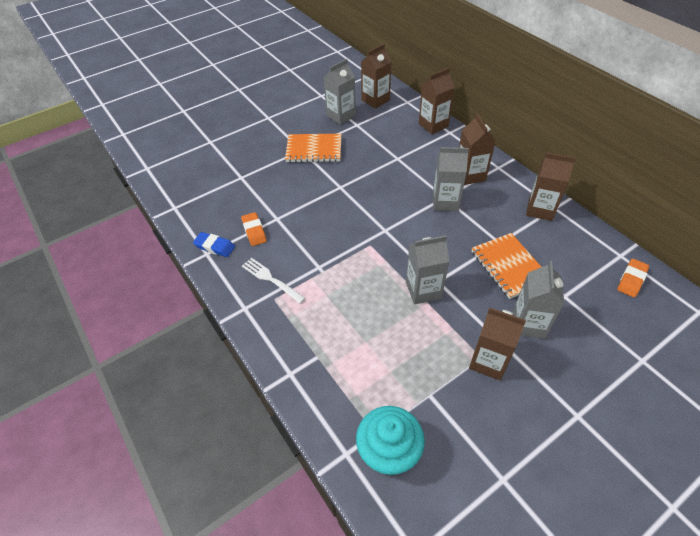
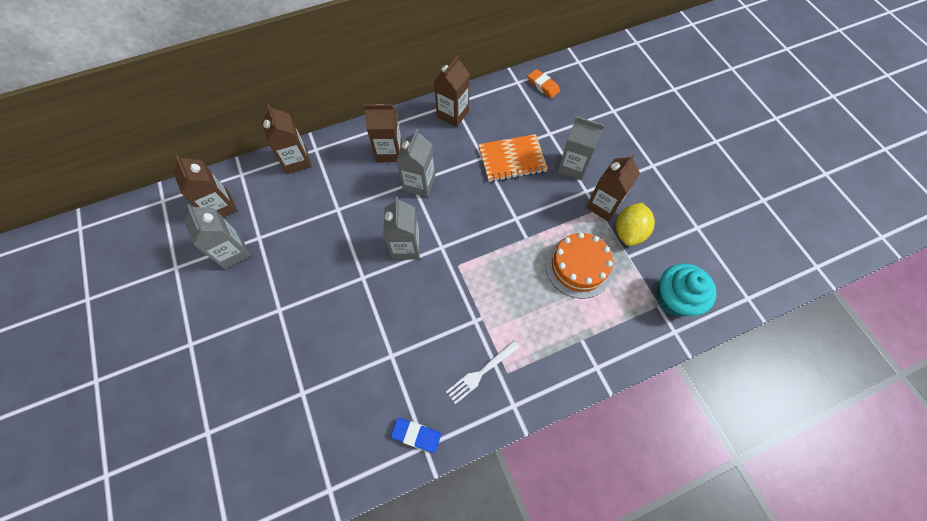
camera: 80 degrees left, 15 degrees up
blue eraser [193,232,235,257] -> blue eraser turned 75 degrees clockwise [391,418,441,453]
orange eraser [241,212,267,246] -> none
orange notebook [285,134,341,163] -> none
grey carton [406,235,449,304] -> grey carton moved to [383,197,420,260]
none -> orange cake [545,232,613,299]
none -> yellow lemon [616,203,655,246]

